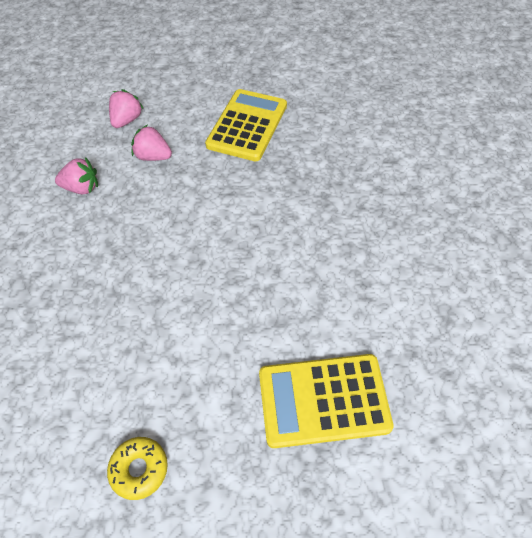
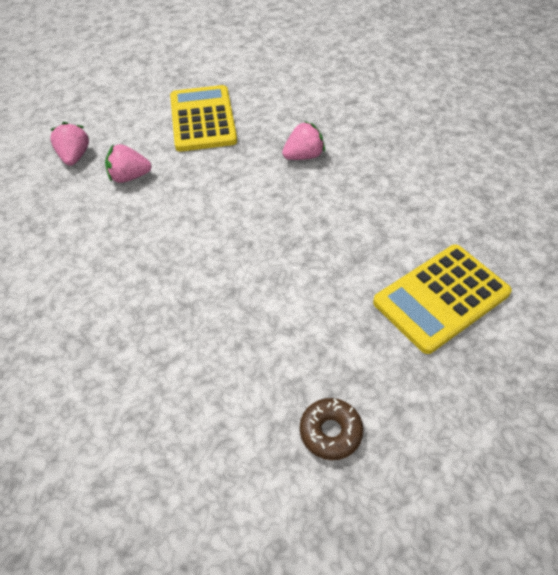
camera: 30 degrees left, 5 degrees down
pink strawberry [55,157,98,194] -> pink strawberry moved to [282,121,325,160]
yellow donut [107,437,168,500] -> brown donut [300,398,364,460]

